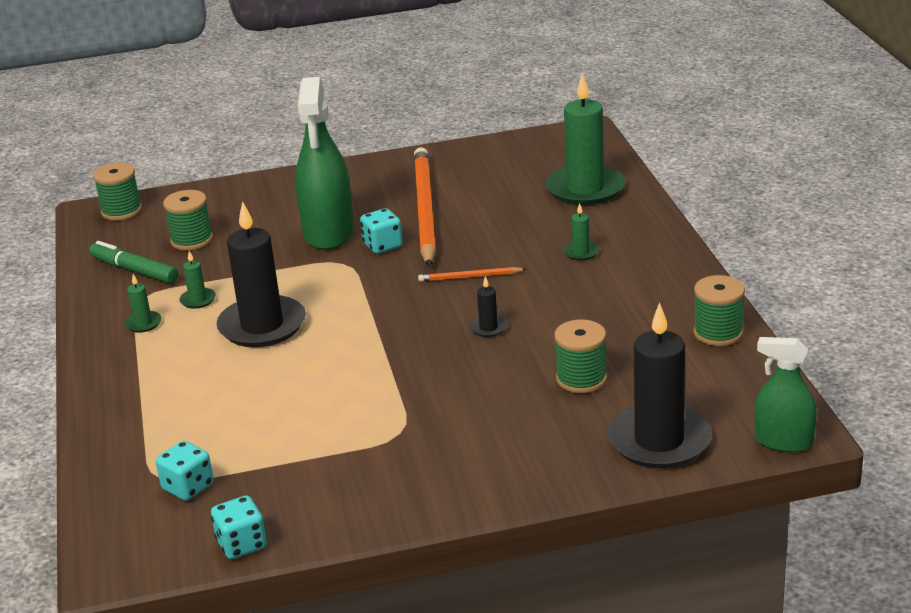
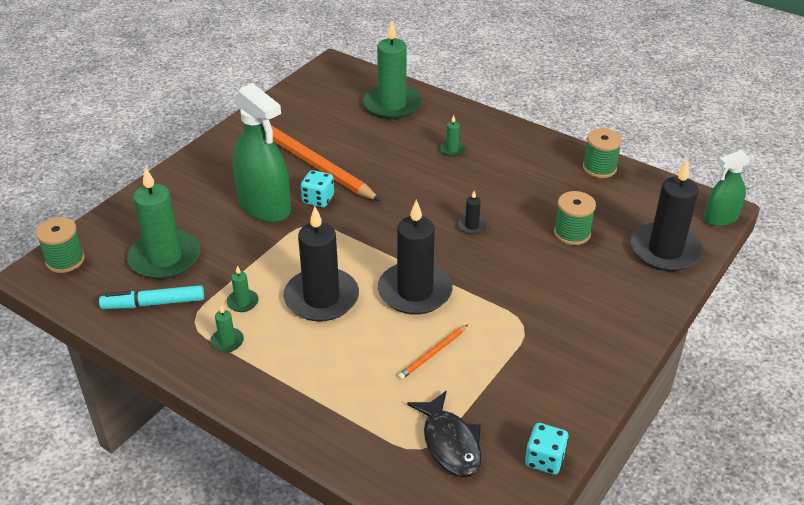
camera: 45 degrees left, 10 degrees up
green marker [89,241,179,283] -> turquoise marker [99,285,204,309]
turquoise dice [156,441,214,501] -> black fish [407,390,482,477]
green spool [163,190,213,250] -> green candle [127,167,200,279]
orange pencil [418,267,526,282] -> orange pencil moved to [398,325,468,380]
none -> black candle [378,200,453,315]

